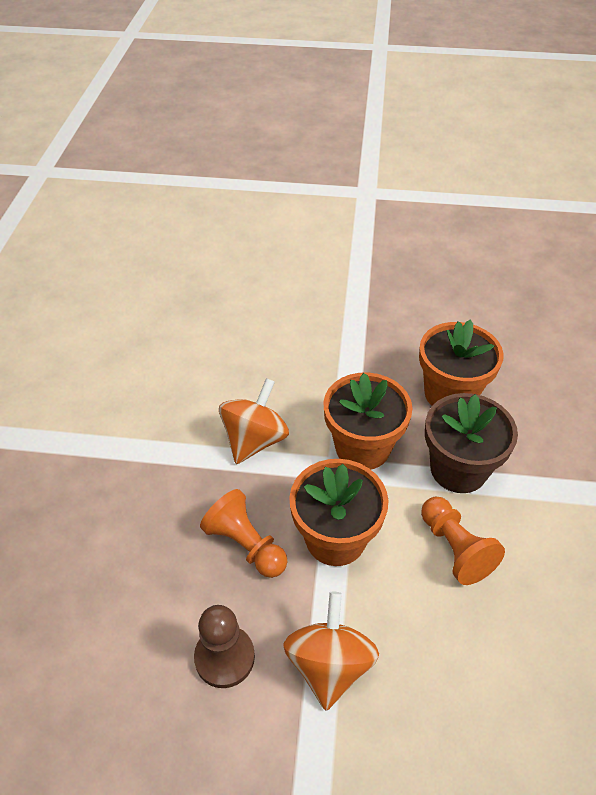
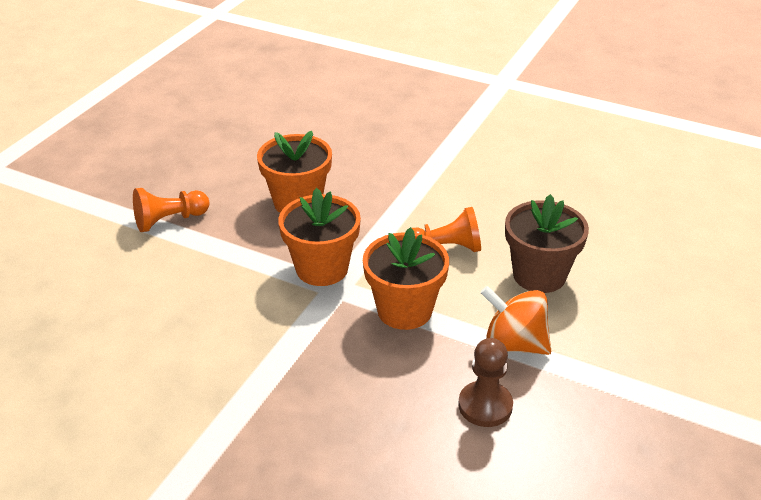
camera: 70 degrees left, 10 degrees down
orange pawn [200,489,288,578] -> orange pawn moved to [133,188,209,232]
orange spinning top [219,378,289,464] -> none
brown flower pot [425,393,518,493] -> brown flower pot moved to [505,194,589,293]

